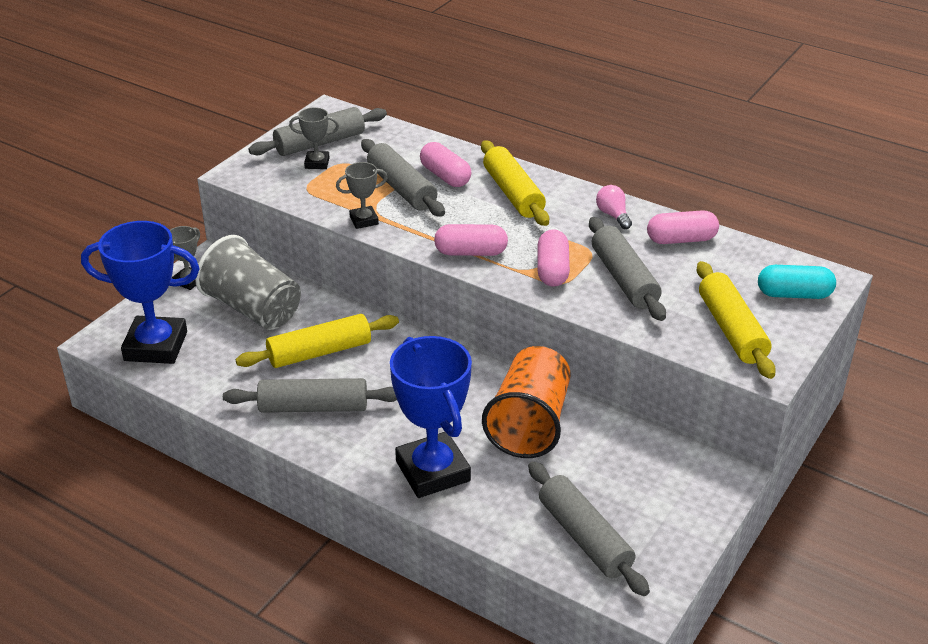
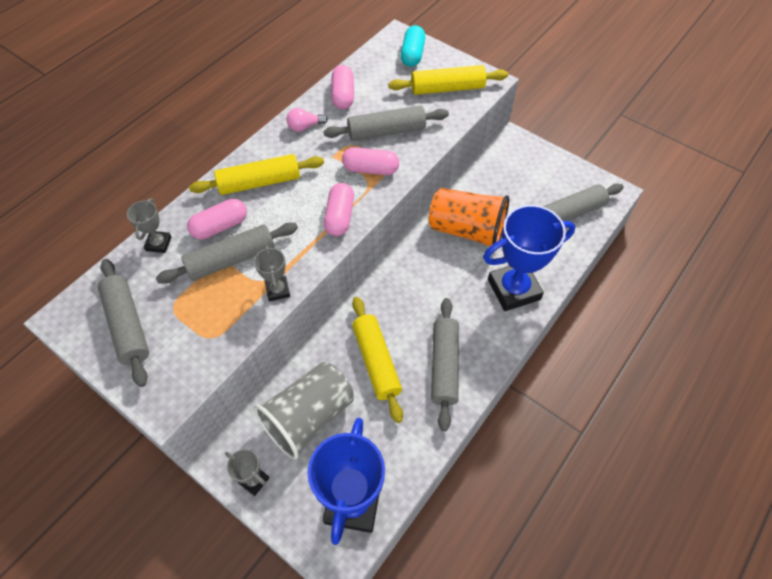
camera: 85 degrees left, 20 degrees up
grey trophy [289,107,339,169] -> grey trophy moved to [127,199,172,253]

